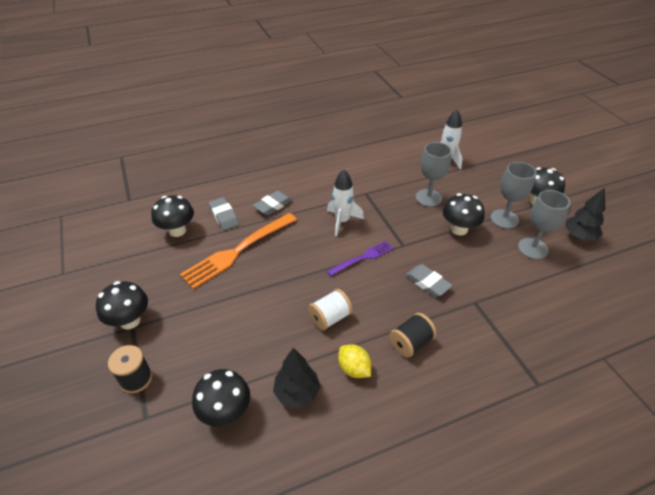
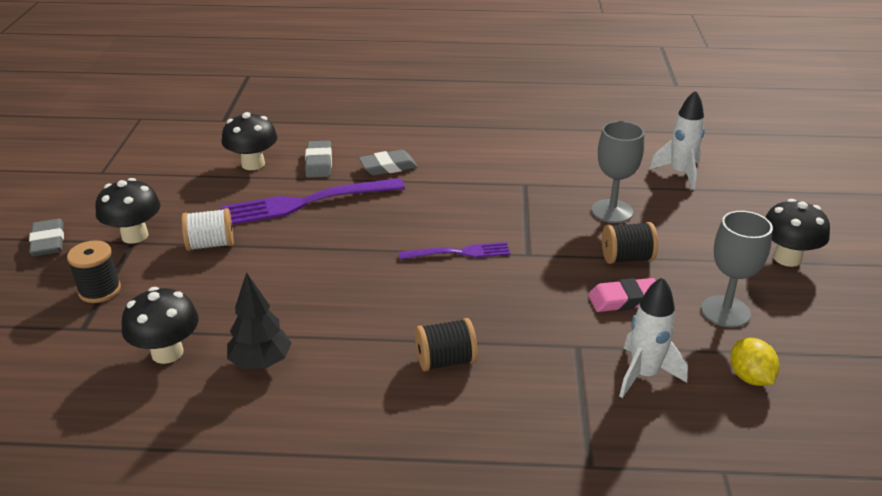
camera: 25 degrees right, 10 degrees down
orange fork [180,213,297,289] -> purple fork [221,178,405,225]
white spool [308,289,353,331] -> white spool moved to [182,208,234,251]
white rocket [327,169,364,236] -> white rocket moved to [619,277,688,398]
yellow lemon [338,344,371,378] -> yellow lemon moved to [730,338,779,386]
grey eraser [405,264,453,297] -> grey eraser moved to [29,219,64,256]
black mushroom [443,193,485,235] -> black spool [602,222,658,264]
grey goblet [491,162,536,229] -> none
black tree [565,188,605,240] -> none
none -> pink eraser [588,278,656,312]

